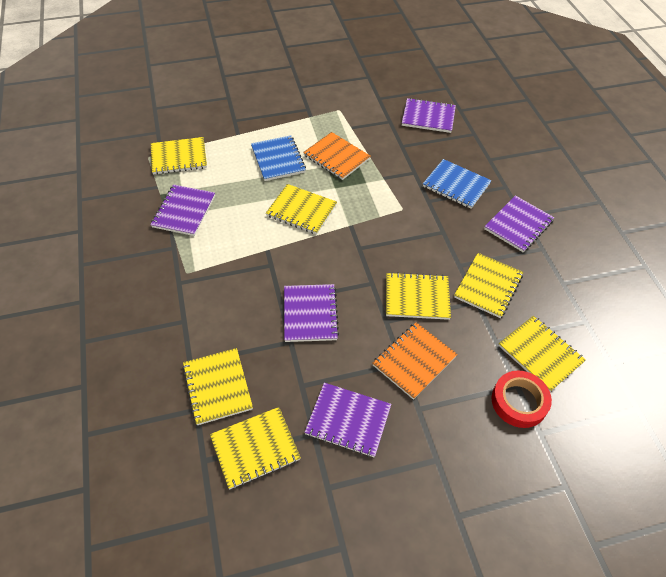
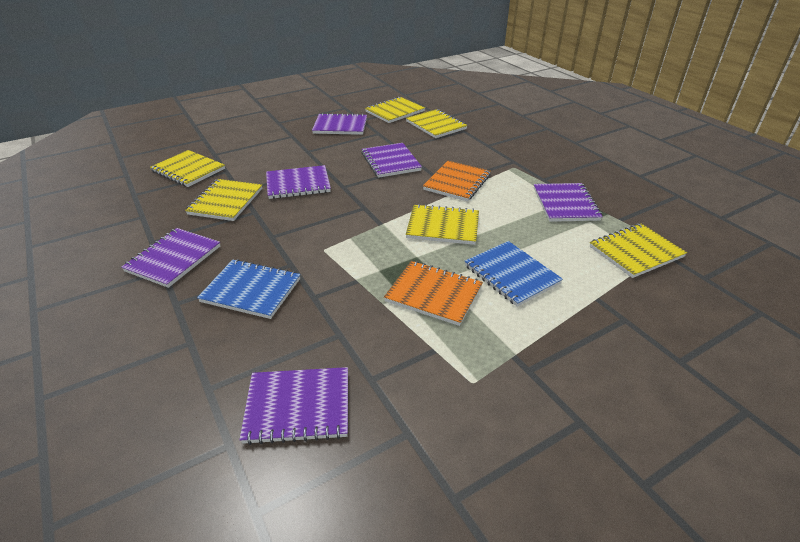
camera: 165 degrees right, 15 degrees down
orange notebook [372,322,458,400] -> orange notebook moved to [423,161,491,201]
yellow notebook [386,272,451,320] -> purple notebook [266,165,331,199]
red tape [491,370,552,428] -> none

